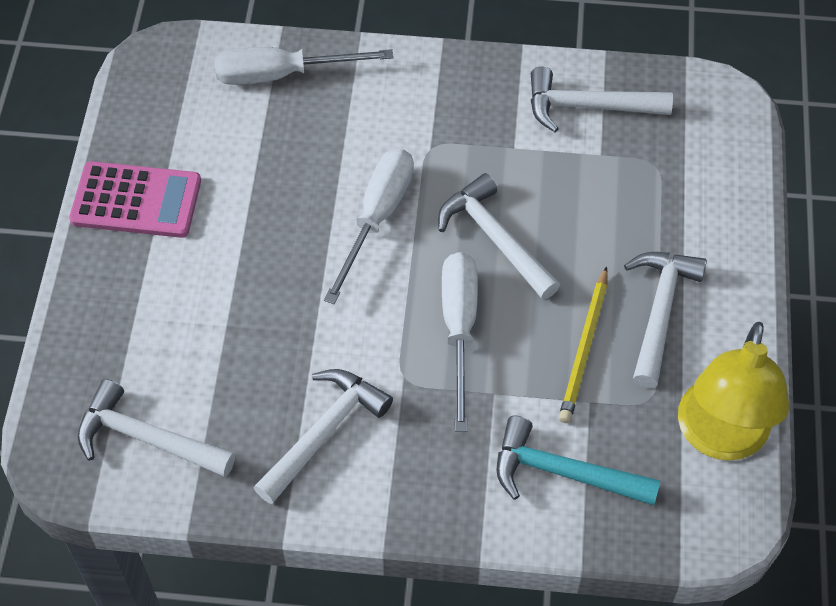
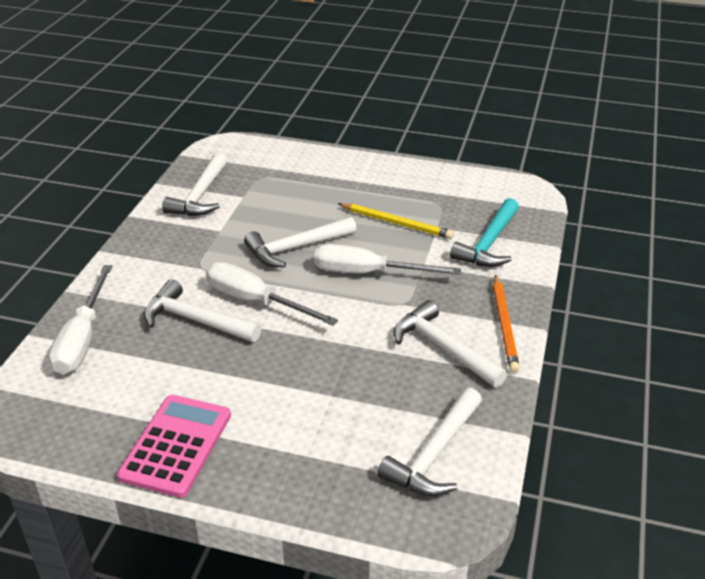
camera: 80 degrees left, 20 degrees down
white hammer [624,252,707,388] -> white hammer moved to [144,280,261,342]
yellow lamp [678,322,790,461] -> none
none -> orange pencil [493,274,520,373]

